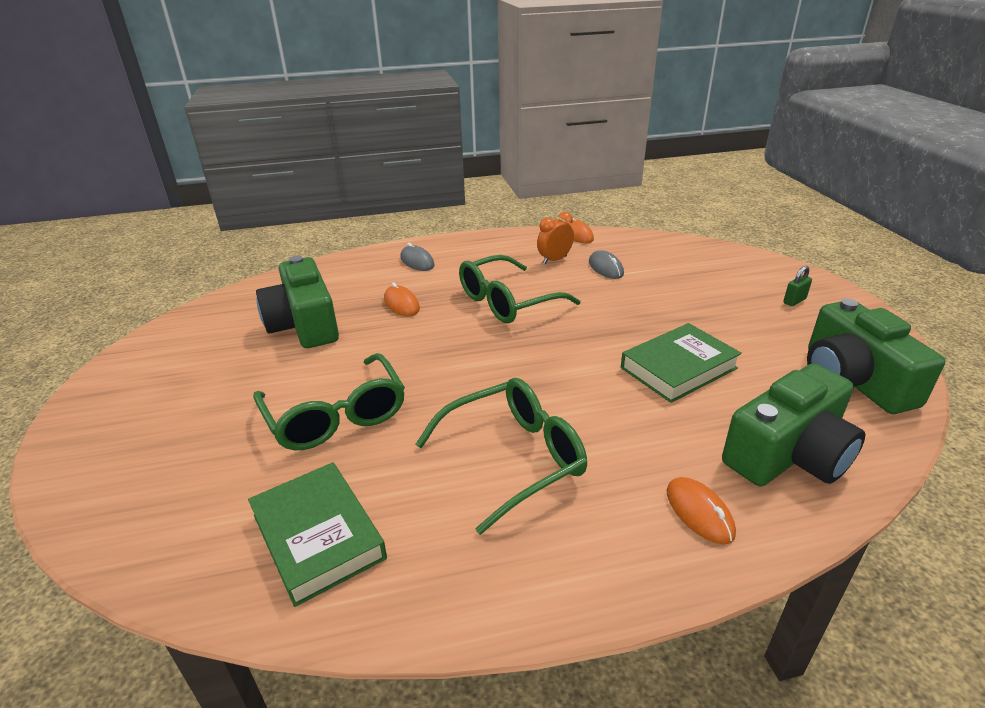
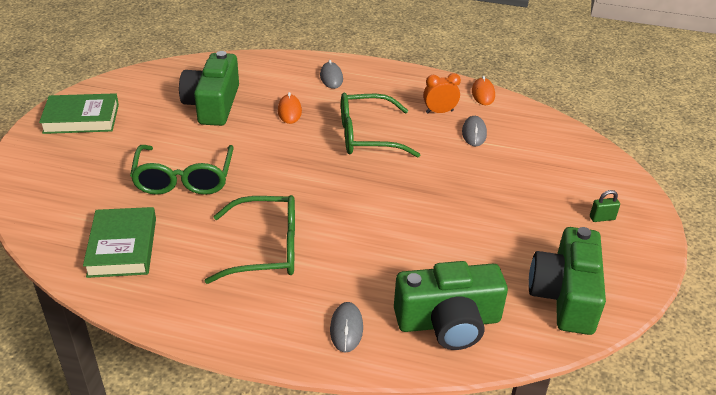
camera: 25 degrees right, 5 degrees up
green book [621,323,742,403] -> green book moved to [39,93,119,134]
orange mouse [667,477,736,544] -> grey mouse [330,302,363,353]

